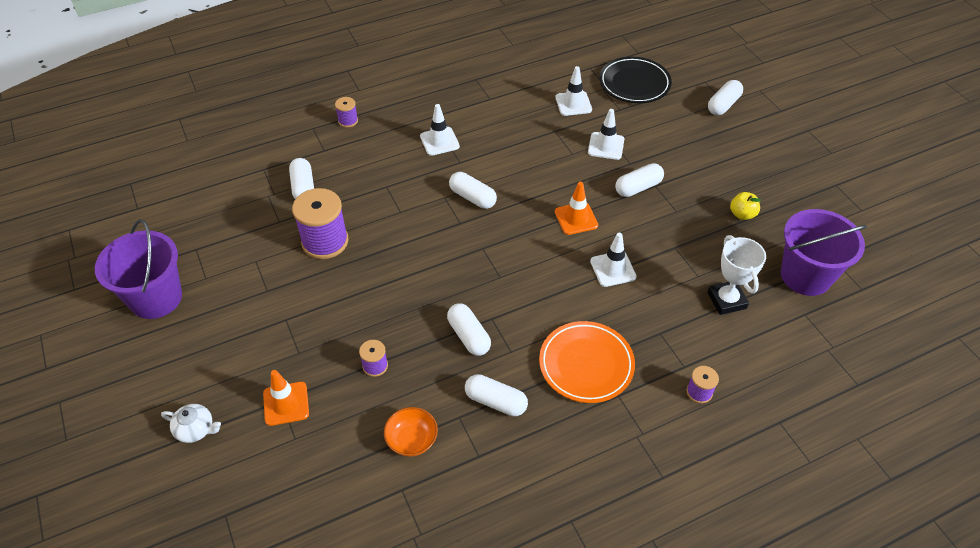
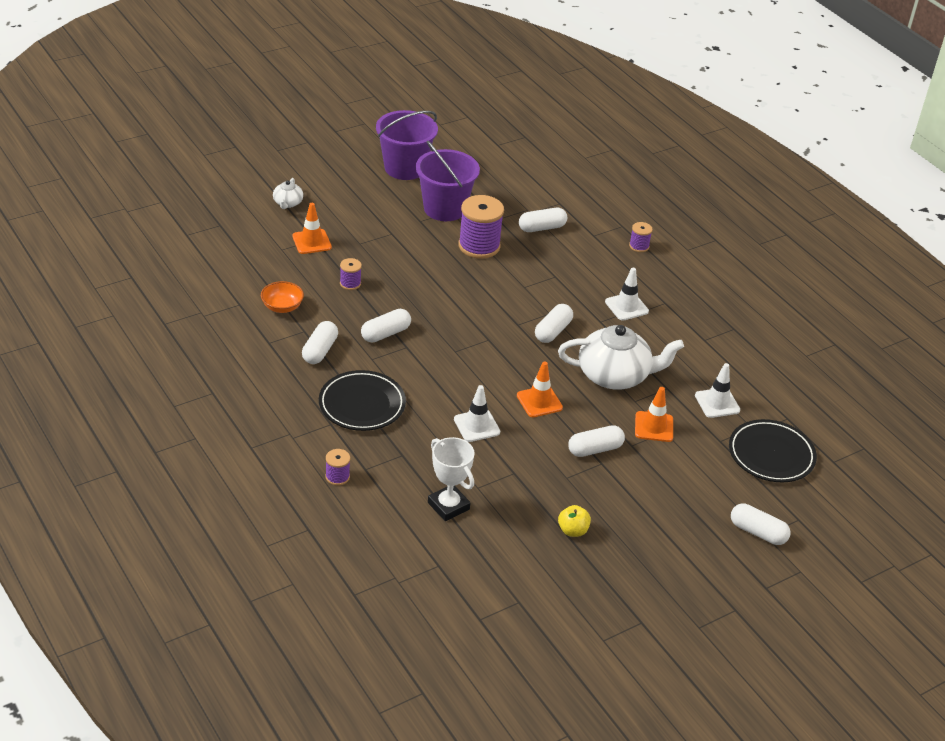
camera: 80 degrees right, 10 degrees down
orange plate [539,321,635,403] -> black plate [319,370,406,431]
white traffic cone [588,109,624,160] -> orange traffic cone [635,387,673,442]
white capsule [615,163,664,197] -> white capsule turned 75 degrees counterclockwise [568,425,625,457]
white trophy [707,235,766,315] -> white trophy turned 75 degrees clockwise [428,437,475,521]
purple bucket [781,209,867,296] -> purple bucket moved to [416,141,480,221]
none -> white teapot [558,325,684,389]

